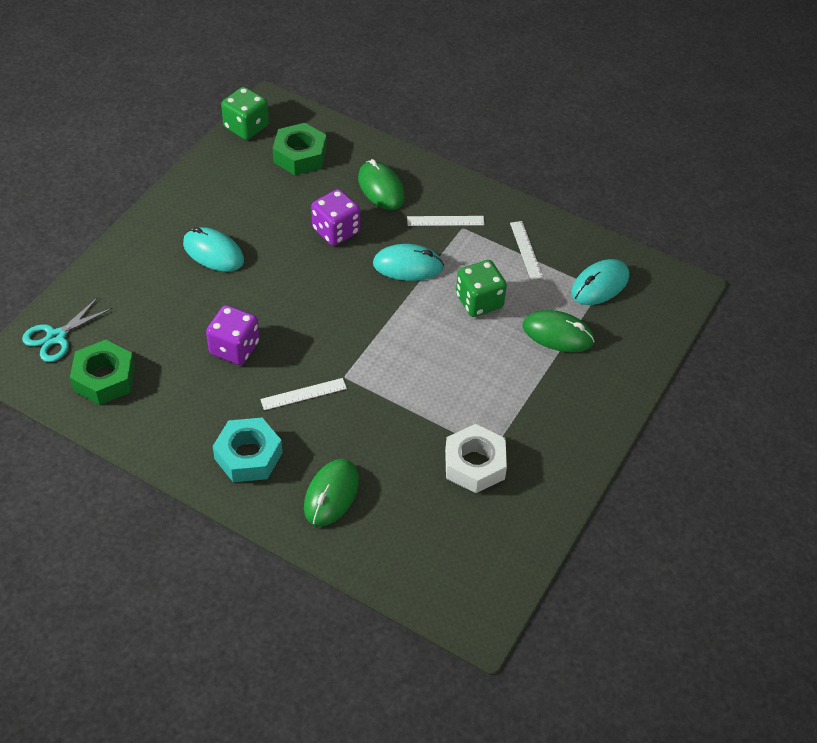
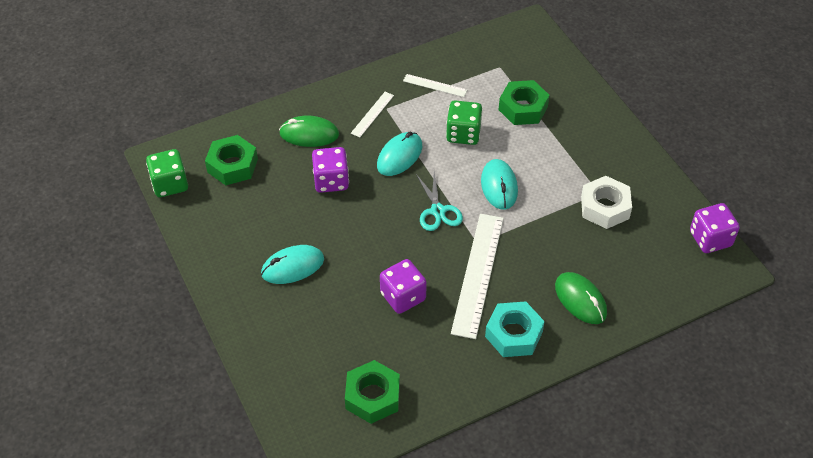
camera: 55 degrees left, 0 degrees up
turquoise scissors [22,297,113,362] -> turquoise scissors moved to [416,171,463,231]
white ruler [260,378,347,410] -> white ruler [451,214,504,339], size x2.05
green mouse [523,310,595,352] -> green nut [499,80,550,125]
turquoise mouse [571,259,629,305] -> turquoise mouse moved to [481,159,518,210]
none -> purple dice [690,203,740,253]

